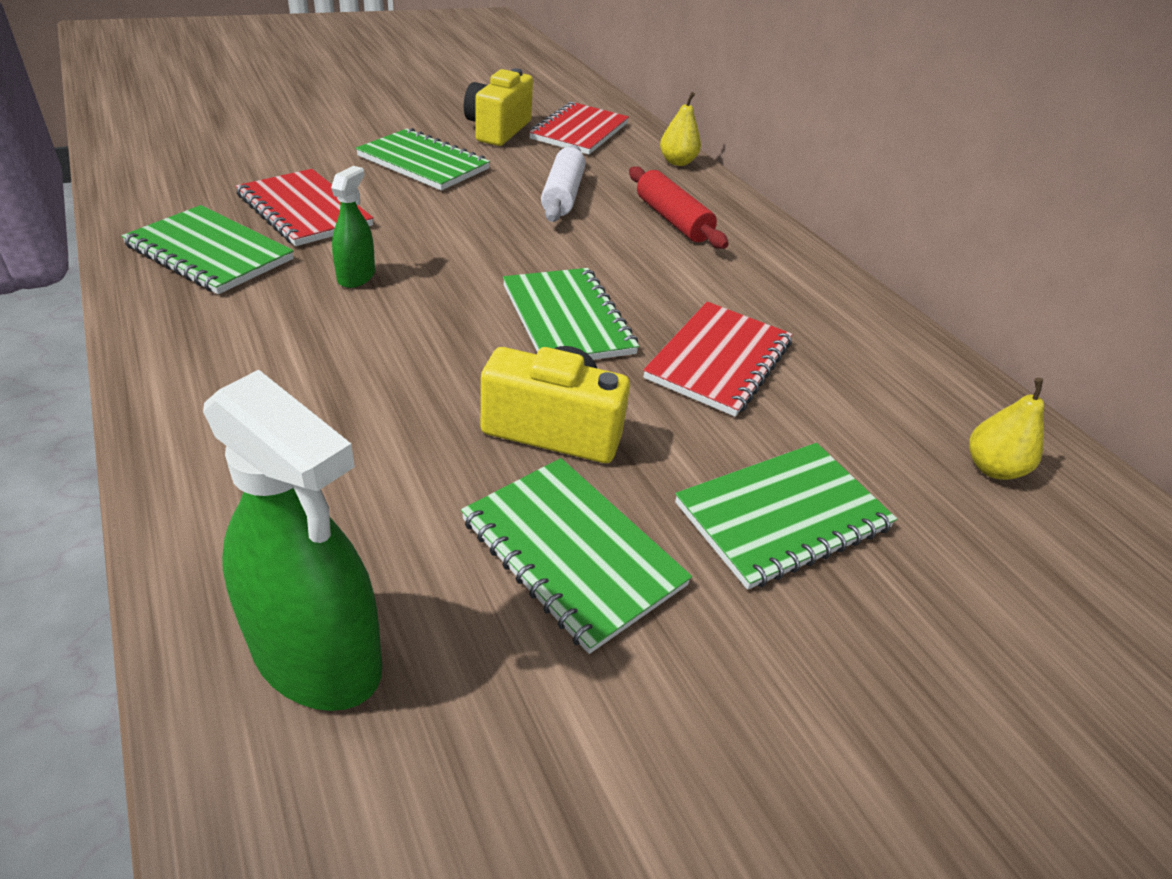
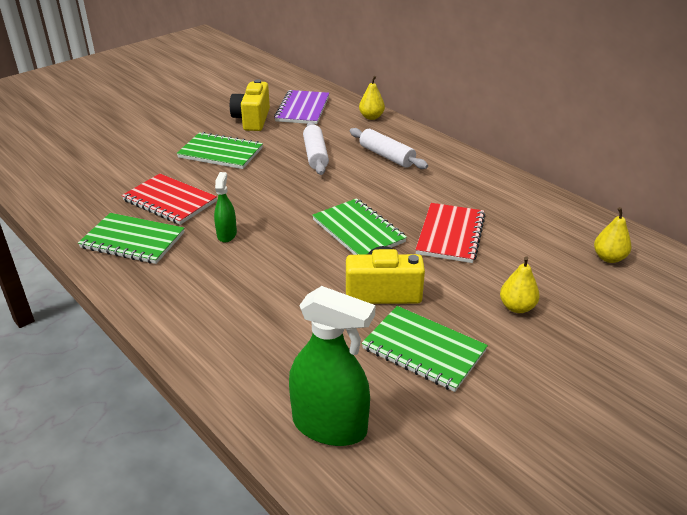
camera: 10 degrees left, 5 degrees down
red notebook [529,101,629,155] -> purple notebook [274,90,329,124]
red rolling pin [629,166,728,249] -> white rolling pin [350,128,428,169]
green notebook [675,443,897,590] -> yellow pear [500,256,540,313]

